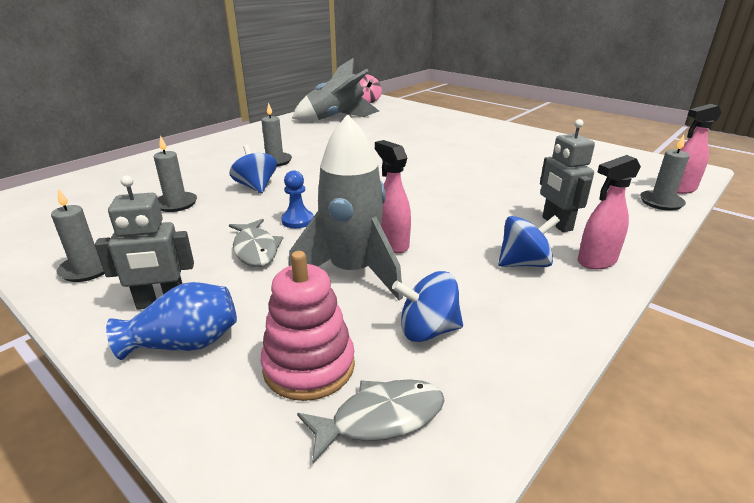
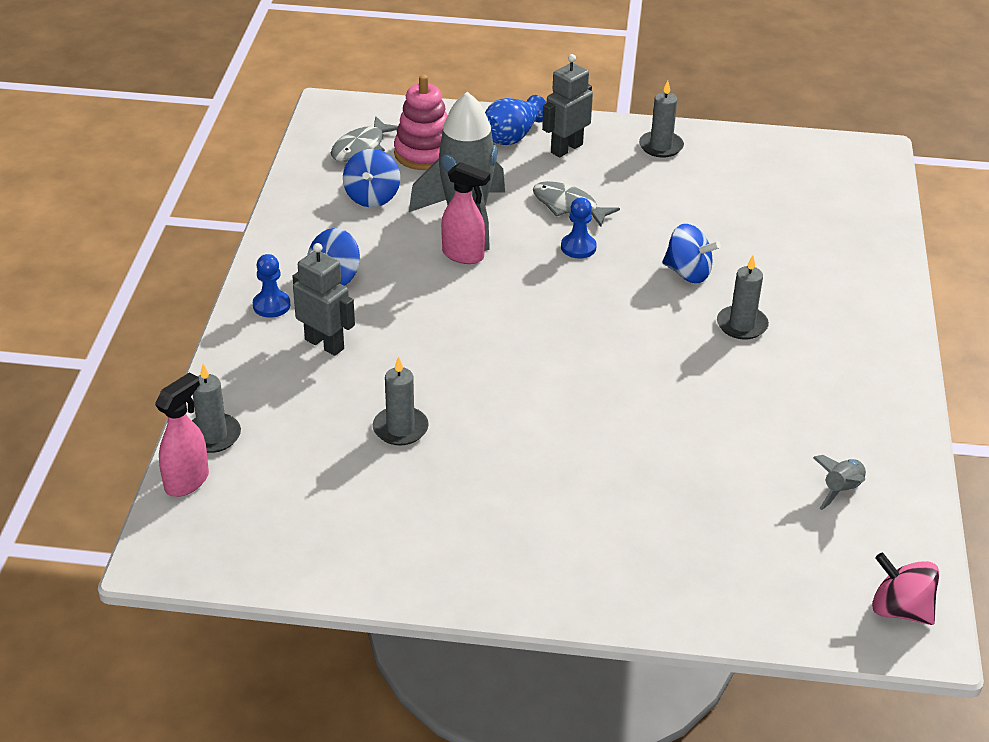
camera: 145 degrees right, 10 degrees up
grey candle [154,136,197,212] -> grey candle moved to [373,356,429,445]
grey rocket [292,58,379,121] -> grey rocket [813,455,866,510], size x0.43
blue spinning top [392,271,463,342] -> blue spinning top turned 135 degrees clockwise [343,149,400,207]
pink spray bottle [578,155,641,269] -> blue pawn [253,254,290,318]

